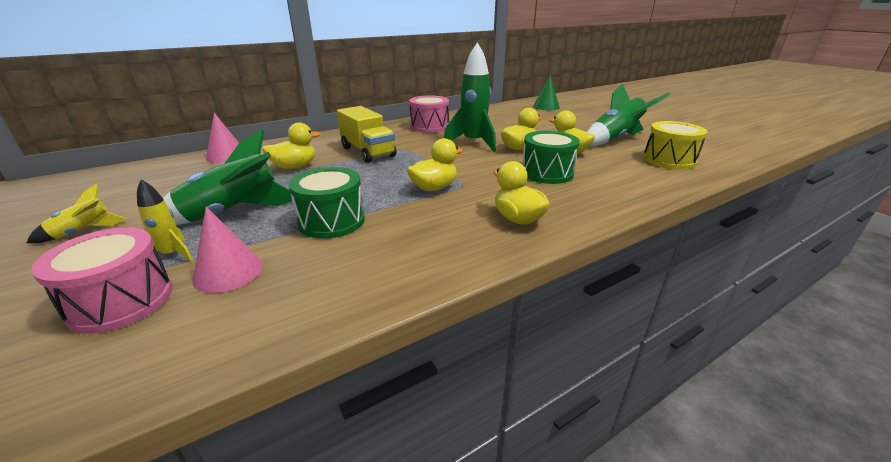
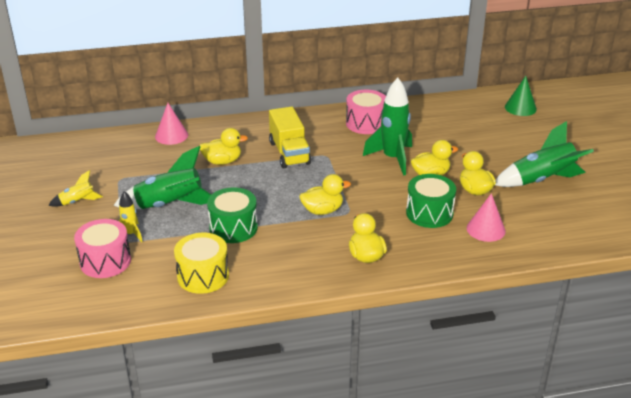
camera: 20 degrees right, 5 degrees up
pink cone [192,207,263,293] -> pink cone moved to [467,193,506,242]
yellow drum [643,121,707,170] -> yellow drum moved to [174,233,229,294]

